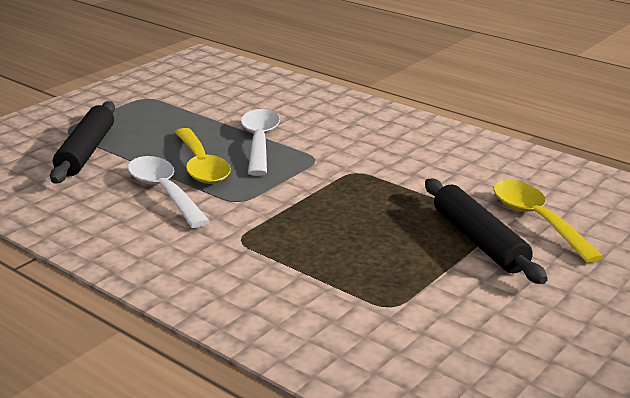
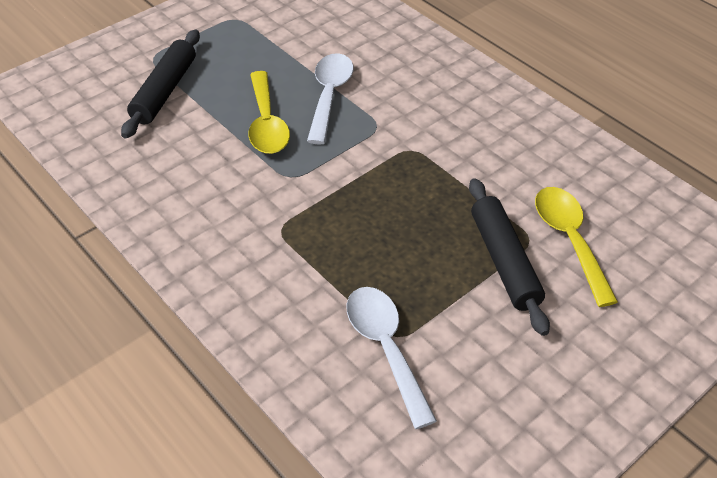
camera: 10 degrees right, 20 degrees up
white spoon [128,156,210,228] -> white spoon moved to [347,287,437,429]

